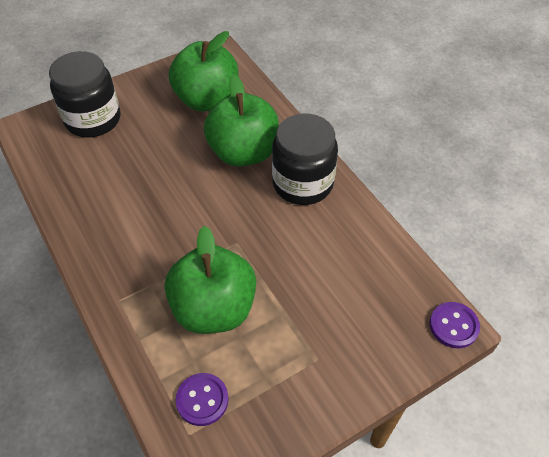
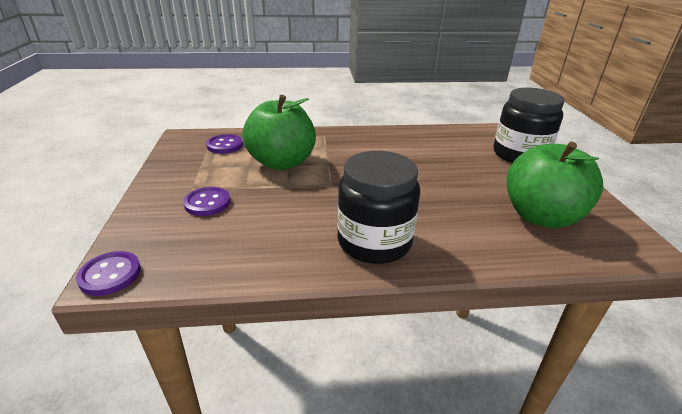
camera: 115 degrees right, 20 degrees down
green apple [204,74,279,167] -> none
none -> purple button [183,187,230,216]

